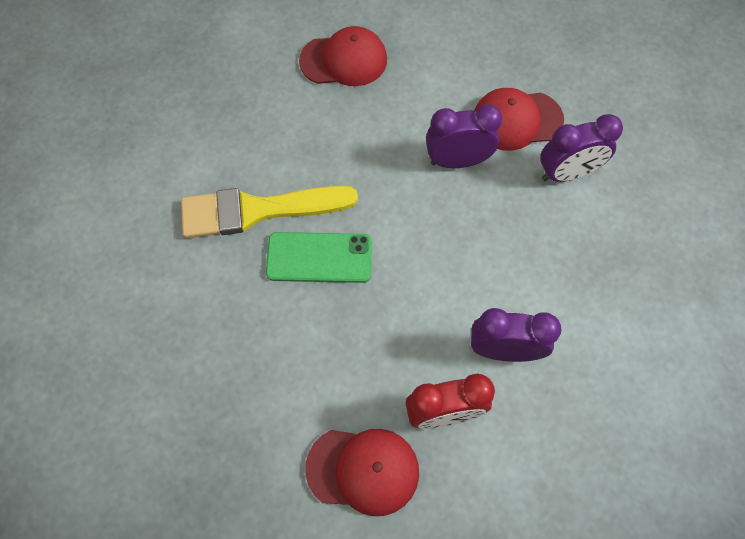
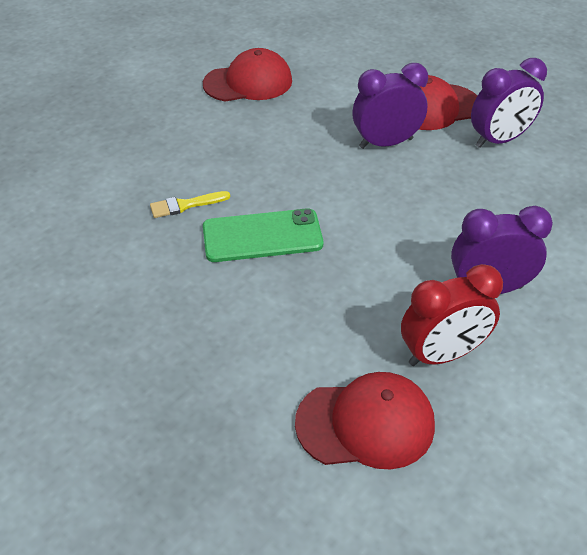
camera: 10 degrees left, 20 degrees down
yellow brush [181,186,358,238] -> yellow brush [150,191,230,218], size x0.41

